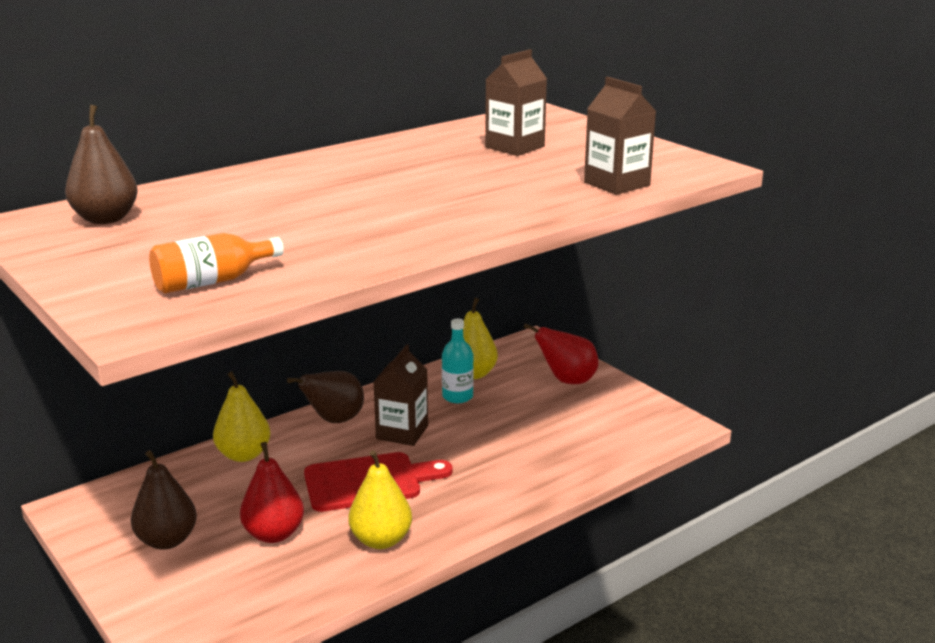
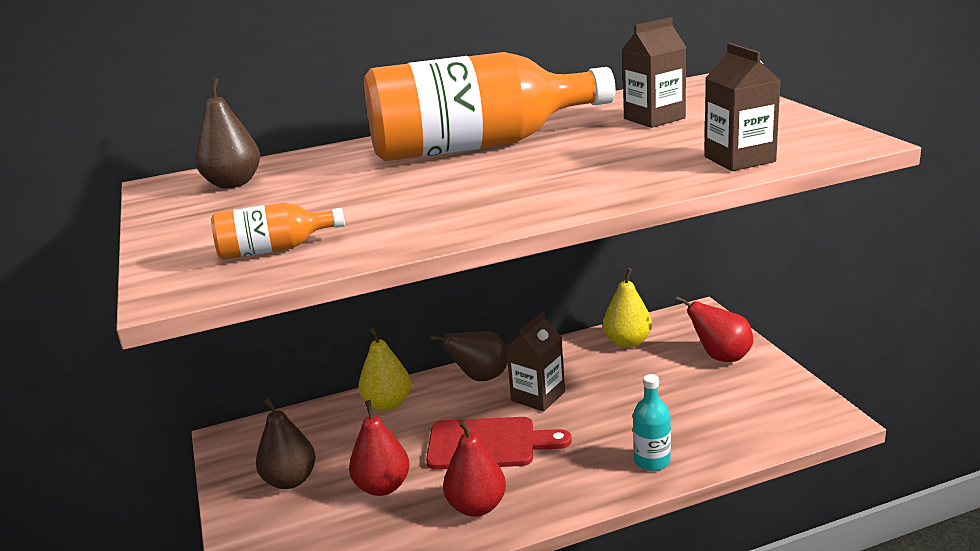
camera: 20 degrees right, 0 degrees up
yellow pear [348,450,412,549] -> red pear [443,420,506,517]
turquoise bottle [442,319,474,403] -> turquoise bottle moved to [633,374,671,471]
none -> orange bottle [364,52,615,161]

